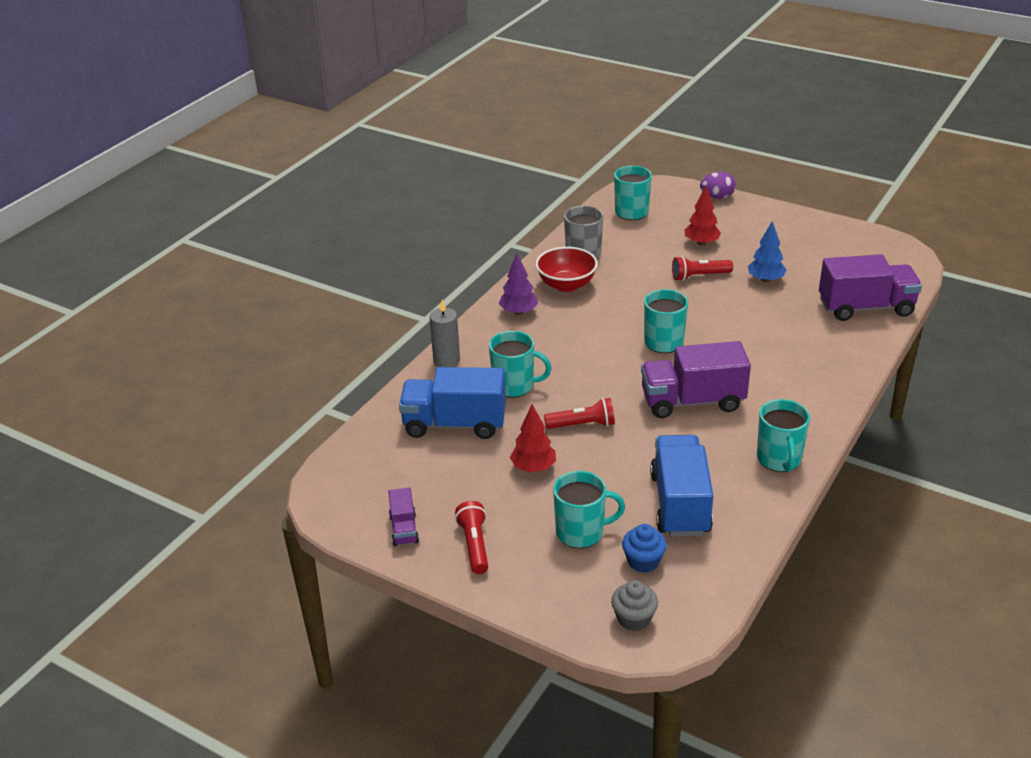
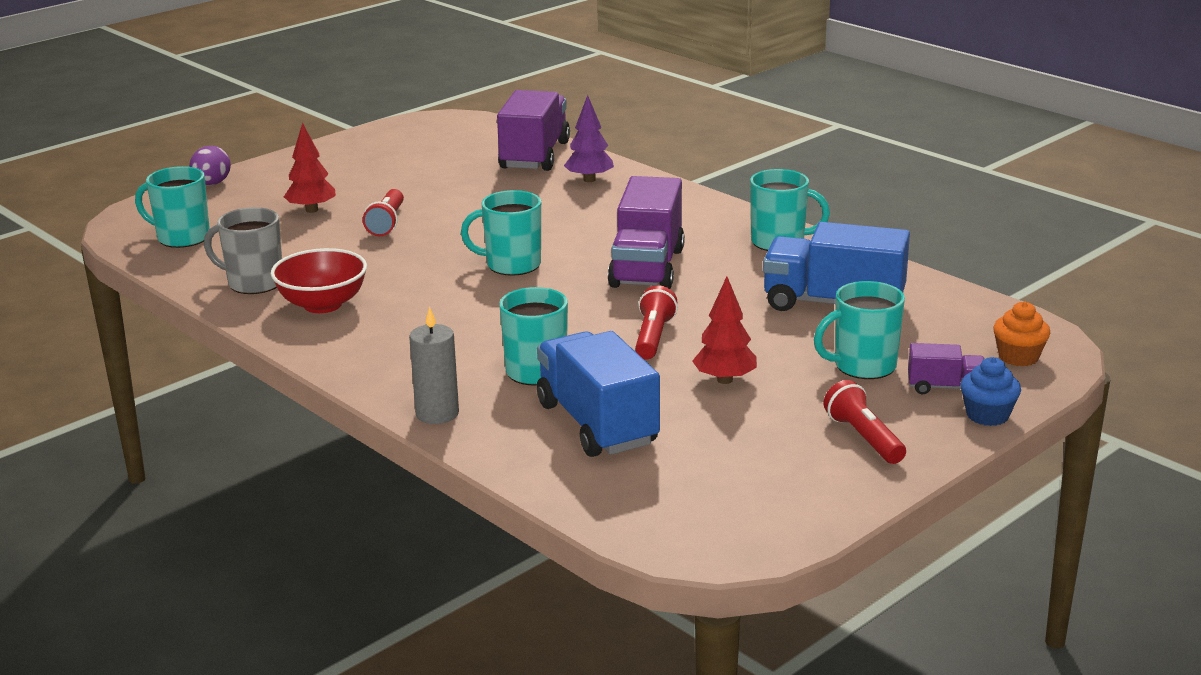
camera: 75 degrees left, 10 degrees down
purple truck [388,488,419,546] -> purple truck moved to [908,343,985,394]
blue truck [399,367,506,439] -> blue truck turned 135 degrees clockwise [537,331,660,457]
red flashlight [455,501,488,574] -> red flashlight turned 60 degrees clockwise [824,380,906,464]
purple tree [499,253,538,315] -> purple tree moved to [564,95,614,182]
turquoise mug [553,471,625,548] -> turquoise mug turned 120 degrees counterclockwise [814,281,905,379]
grey cupcake [611,580,658,631] -> orange cupcake [993,301,1051,367]
blue cupcake [622,524,667,573] -> blue cupcake moved to [961,357,1021,426]
blue tree [748,221,787,283] -> none

